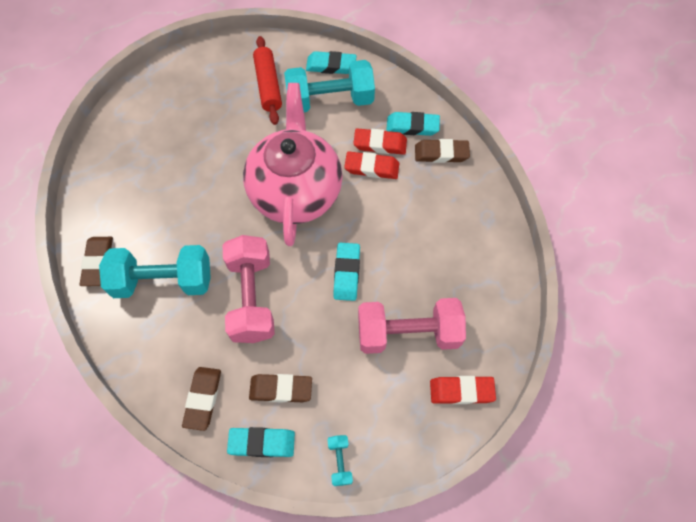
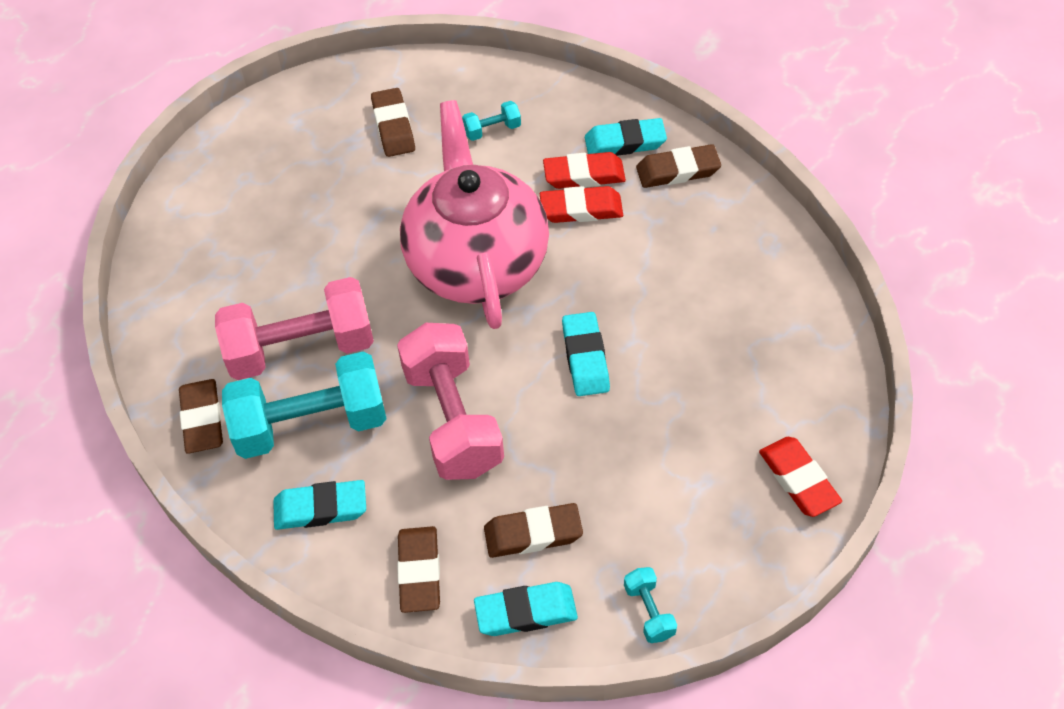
camera: 10 degrees left, 10 degrees down
red rolling pin [253,36,282,125] -> brown eraser [371,88,415,157]
turquoise dumbbell [284,60,375,112] -> turquoise dumbbell [462,101,521,141], size x0.42
turquoise eraser [306,51,357,74] -> turquoise eraser moved to [273,480,366,530]
pink dumbbell [358,298,466,354] -> pink dumbbell moved to [215,277,374,380]
red eraser [430,376,496,404] -> red eraser turned 75 degrees clockwise [759,437,842,517]

